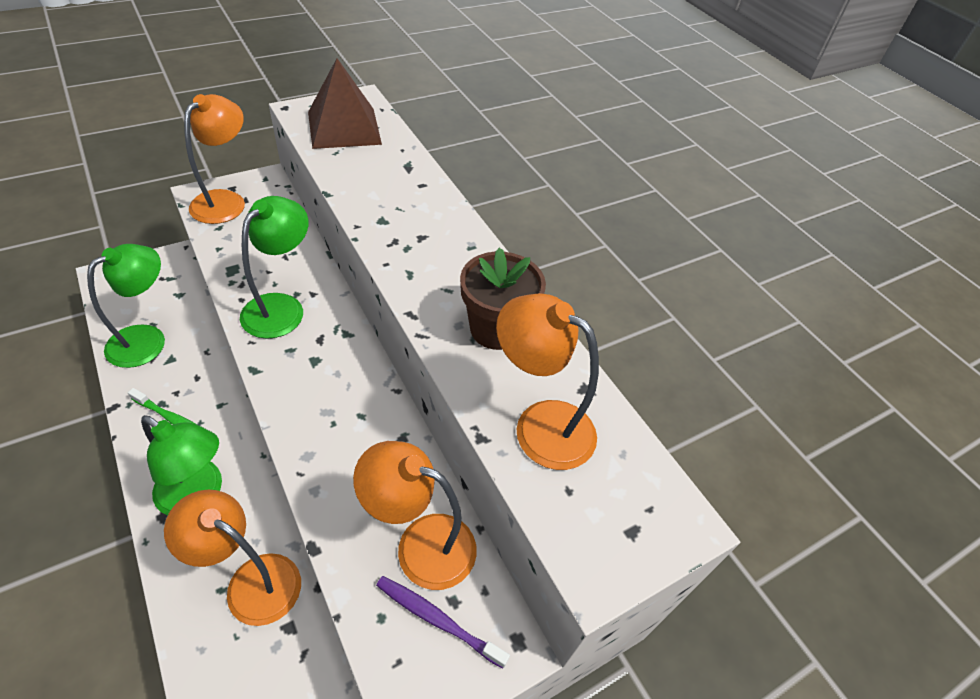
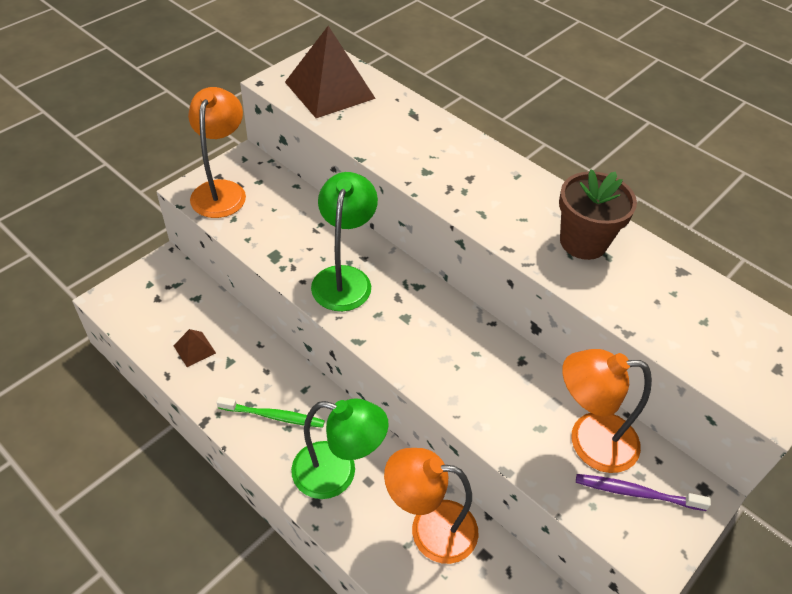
camera: 15 degrees left, 0 degrees up
green lamp [87,244,165,368] -> brown pyramid [173,329,216,367]
orange lamp [496,293,599,470] -> none

